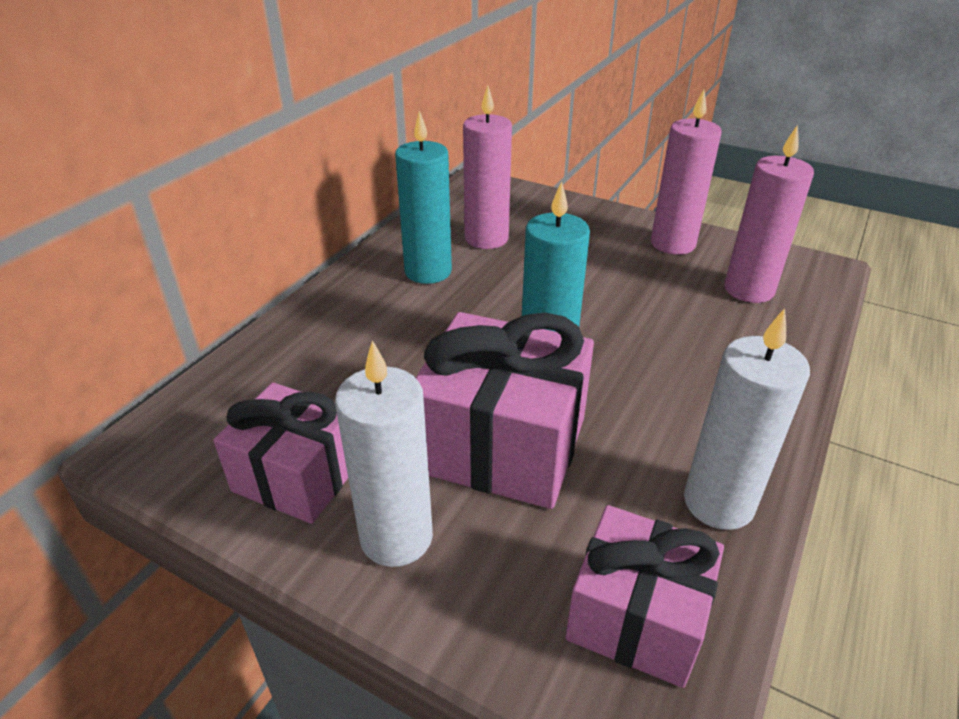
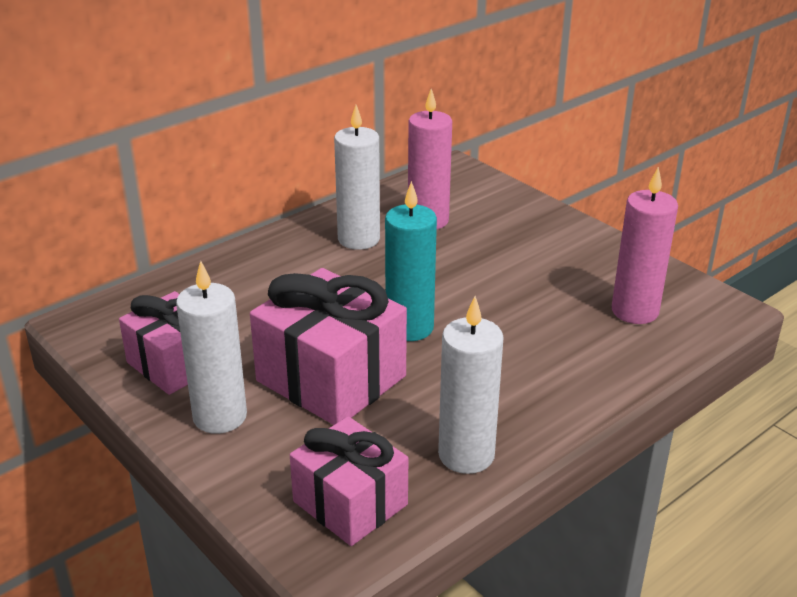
camera: 20 degrees right, 5 degrees down
turquoise candle [395,110,452,284] -> white candle [334,105,380,250]
pink candle [651,90,722,255] -> none

